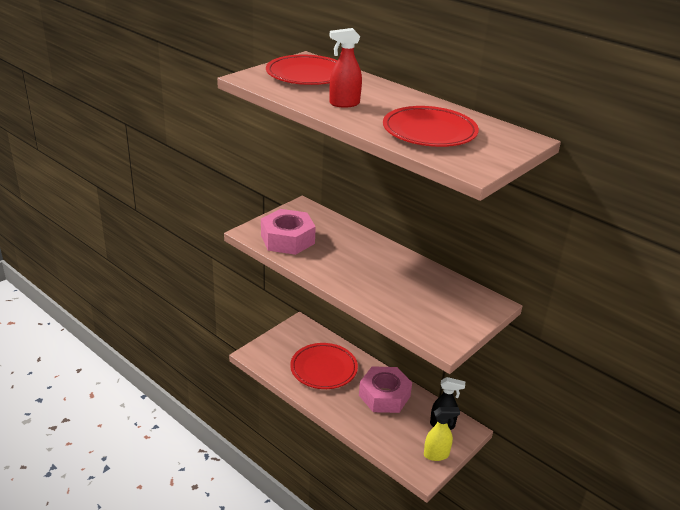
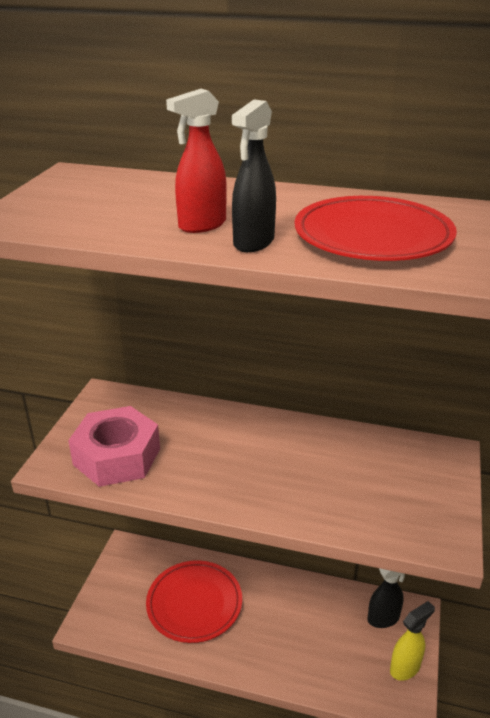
camera: 25 degrees left, 0 degrees up
red plate [266,55,337,85] -> none
pink nut [359,366,412,413] -> none
none -> black spray bottle [232,99,276,252]

